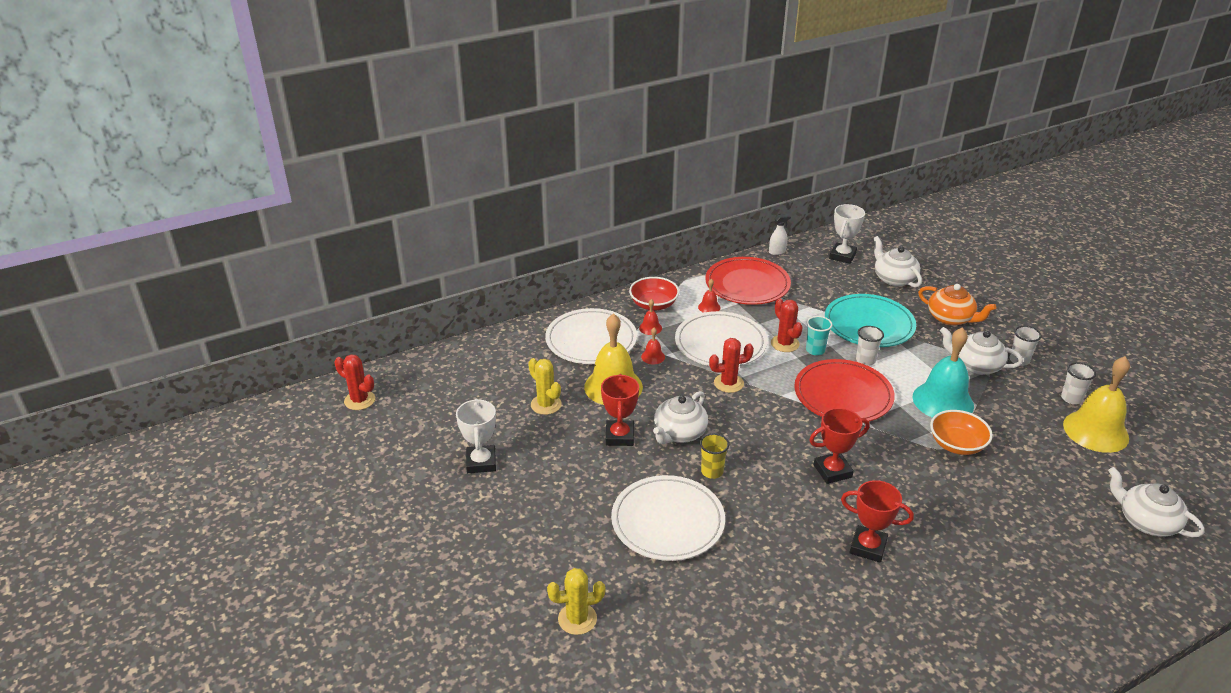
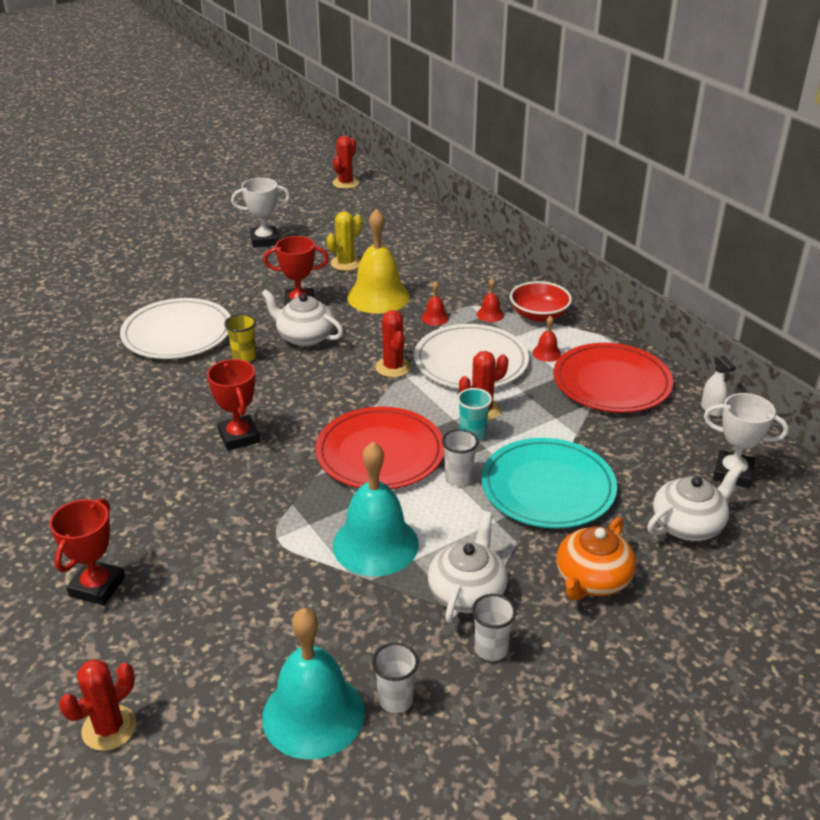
camera: 85 degrees right, 0 degrees up
white plate [545,308,637,364] -> none
yellow cactus [547,568,605,635] -> none
red trophy [841,480,914,563] -> red trophy moved to [50,498,125,605]
orange bowl [930,410,993,455] -> none
yellow bell [1063,356,1130,453] -> turquoise bell [262,608,365,760]
white teapot [1108,467,1205,537] -> red cactus [59,659,136,751]

